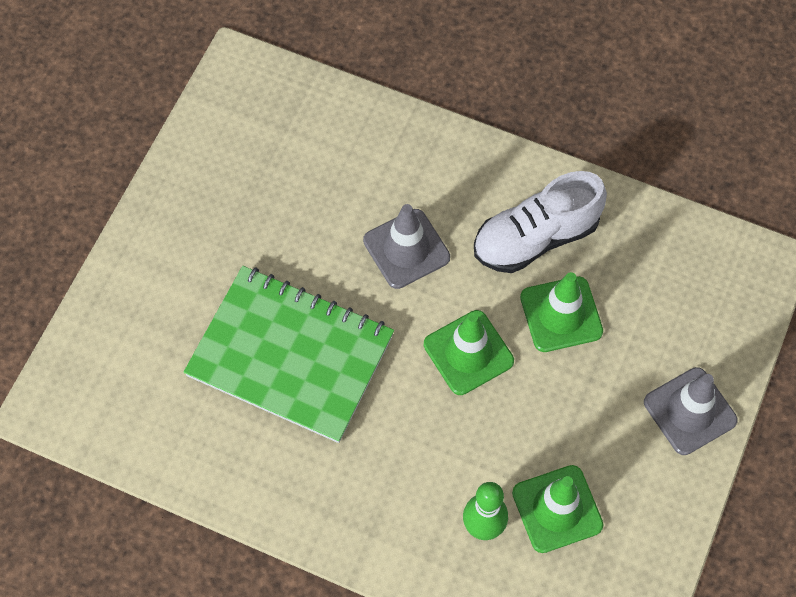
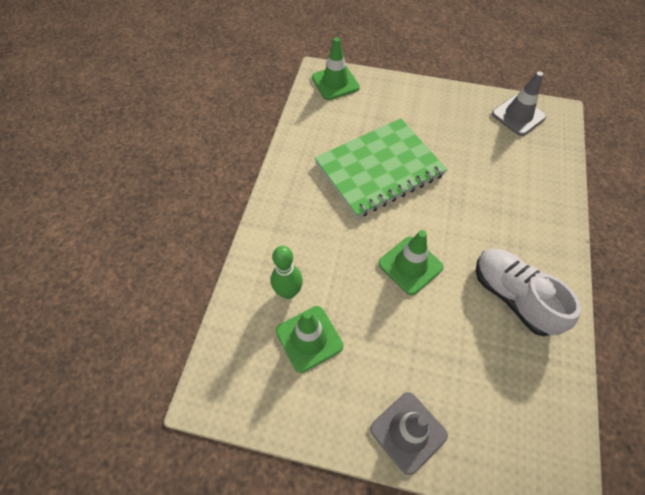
camera: 80 degrees right, 5 degrees down
green notebook [184,266,394,443] -> green notebook turned 45 degrees clockwise [315,118,447,218]
grey traffic cone [363,204,450,289] -> grey traffic cone moved to [492,71,546,136]
green traffic cone [520,272,603,352] -> green traffic cone moved to [312,37,360,100]

